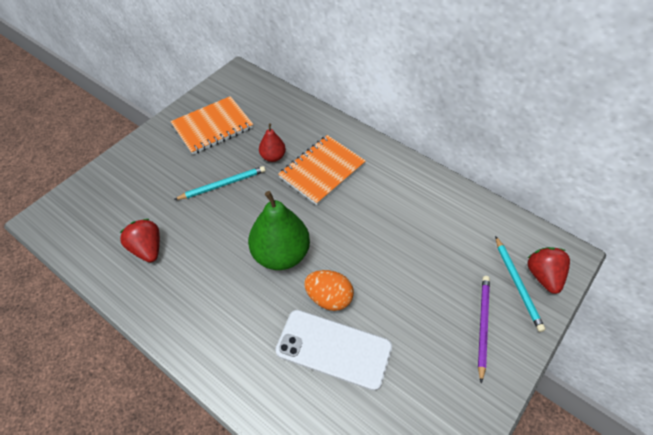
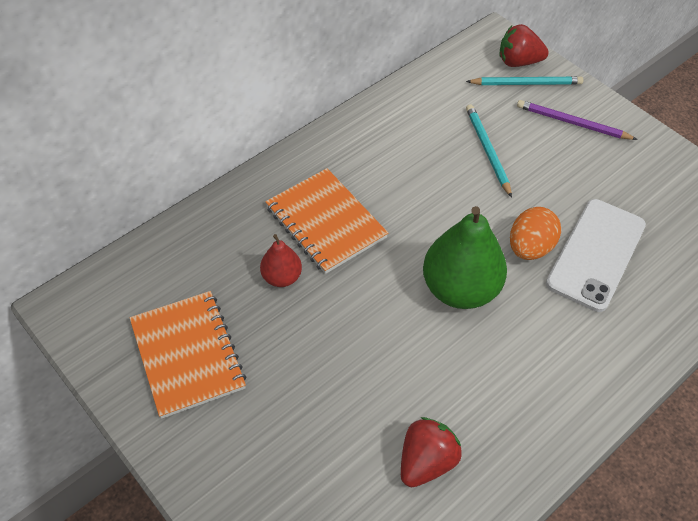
camera: 80 degrees left, 0 degrees up
red strawberry [120,219,160,262] -> red strawberry turned 150 degrees clockwise [401,417,462,487]
turquoise pencil [174,166,266,200] -> turquoise pencil moved to [466,104,512,198]

